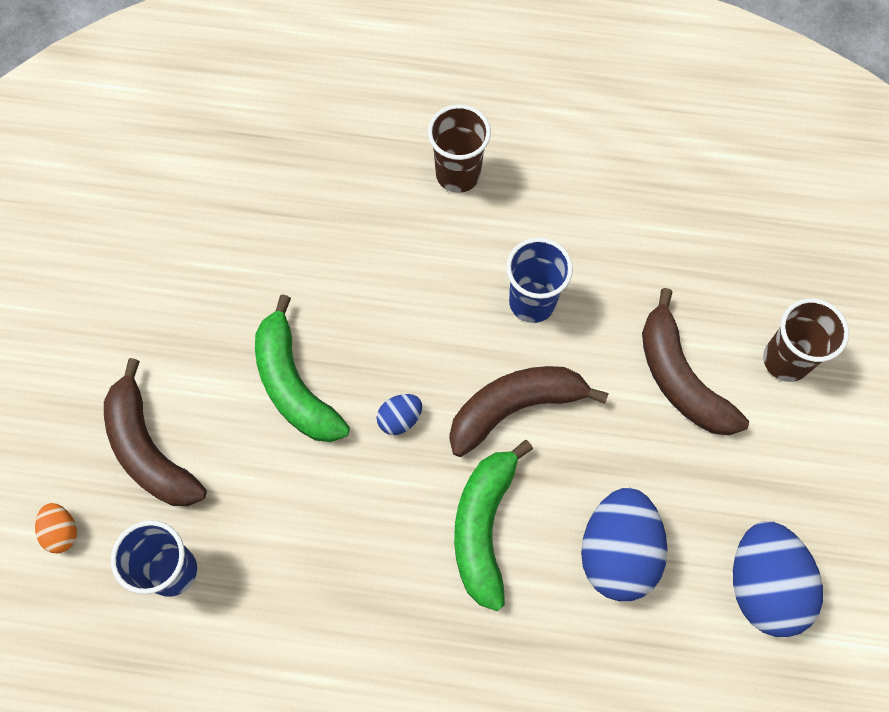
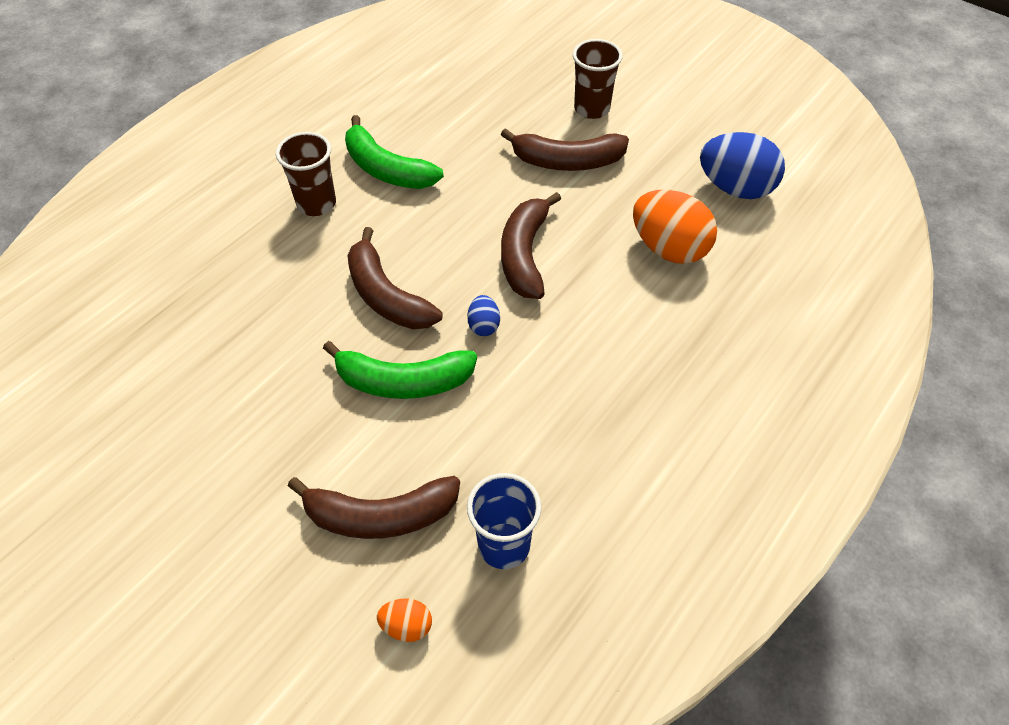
camera: 60 degrees left, 15 degrees down
green banana [454,440,533,611] -> green banana moved to [345,115,444,189]
blue cup [506,238,573,323] -> none
blue egg [581,488,667,601] -> orange egg [633,190,717,264]
none -> brown banana [347,227,443,329]

